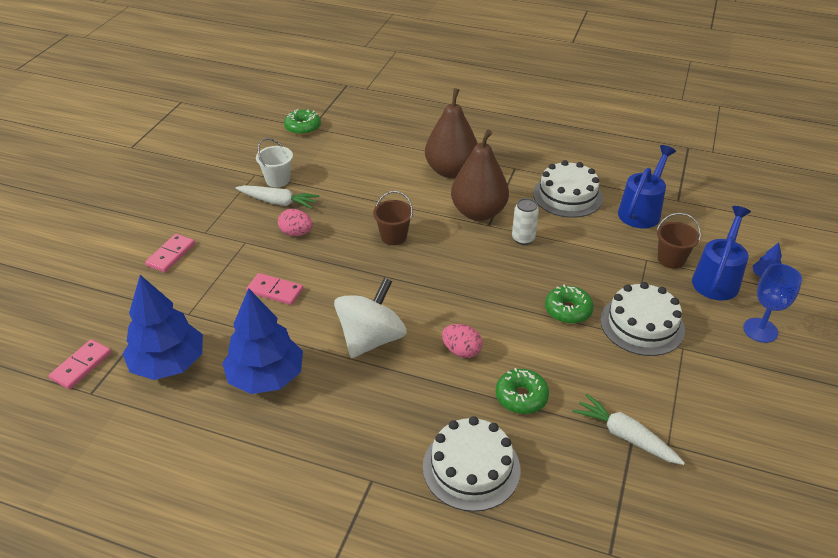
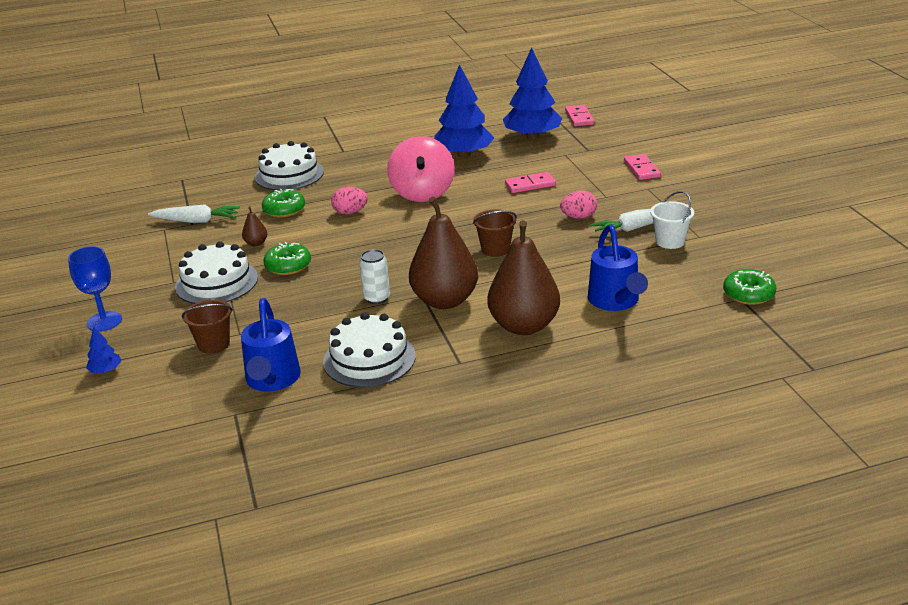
camera: 145 degrees right, 10 degrees down
white spinning top [334,278,407,358] -> pink spinning top [387,136,455,202]
blue watering can [692,206,751,301] -> blue watering can moved to [588,225,648,311]
none -> brown pear [242,206,267,246]

